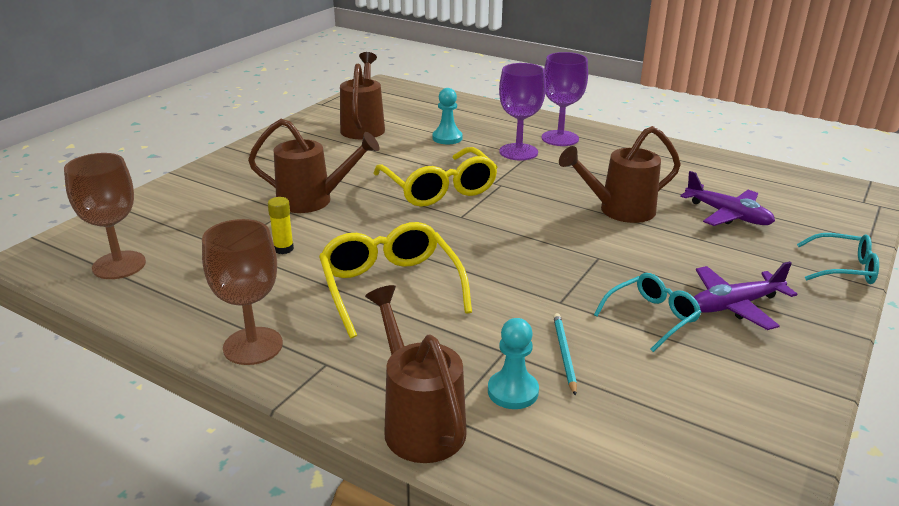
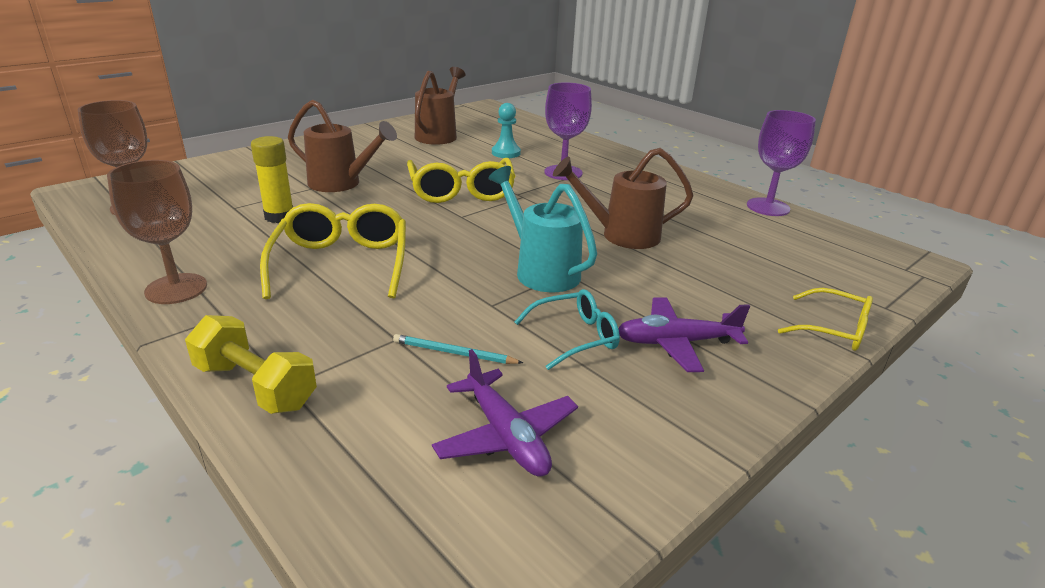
camera: 15 degrees right, 0 degrees up
yellow glue stick [268,197,294,254] -> yellow glue stick [251,136,293,223], size x1.53
brown watering can [365,285,467,463] -> yellow dumbbell [185,315,317,414]
turquoise pawn [488,318,539,409] -> none
purple goblet [541,52,588,146] -> purple goblet moved to [747,110,816,216]
turquoise pencil [553,313,577,396] -> turquoise pencil turned 90 degrees counterclockwise [393,334,523,364]
purple plane [680,171,775,226] -> purple plane moved to [432,349,578,477]
turquoise glasses [797,233,879,284] -> yellow glasses [778,288,873,351]
none -> turquoise watering can [488,166,597,292]

